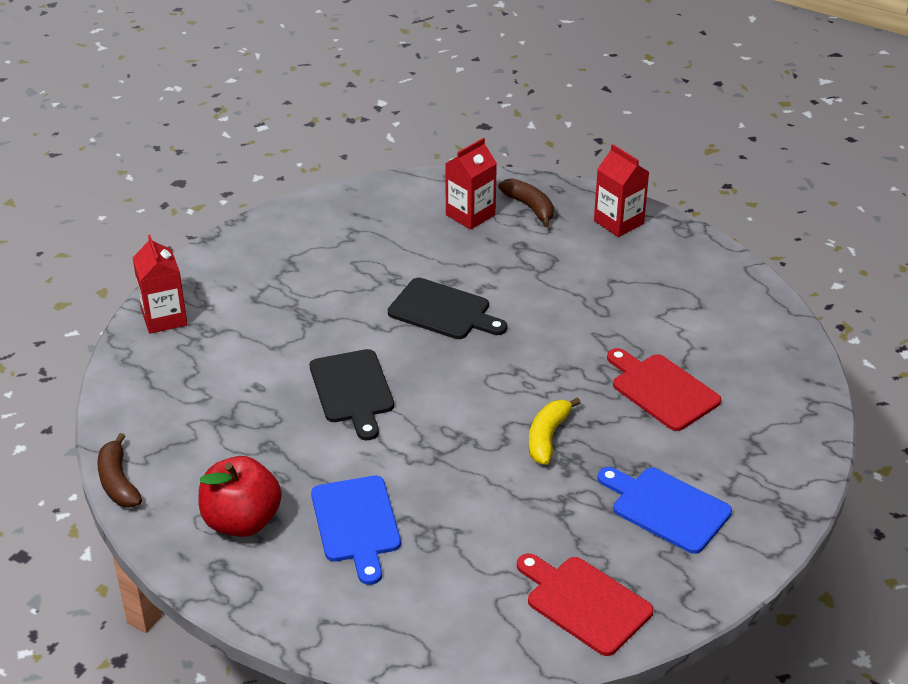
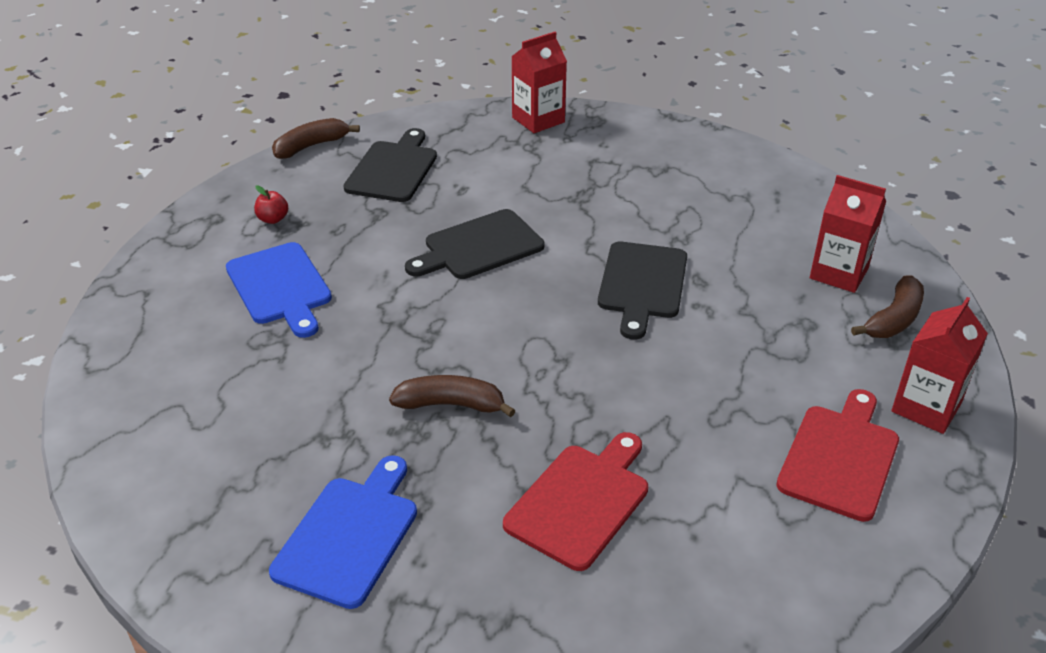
camera: 75 degrees right, 0 degrees up
red apple [198,456,282,537] -> red apple [254,185,288,224], size x0.42
blue cutting board [311,476,401,585] -> blue cutting board turned 90 degrees counterclockwise [226,242,332,338]
red cutting board [517,553,653,656] -> red cutting board moved to [776,389,899,522]
yellow banana [529,397,581,465] -> brown banana [389,375,516,417]
none -> black cutting board [343,128,437,202]

